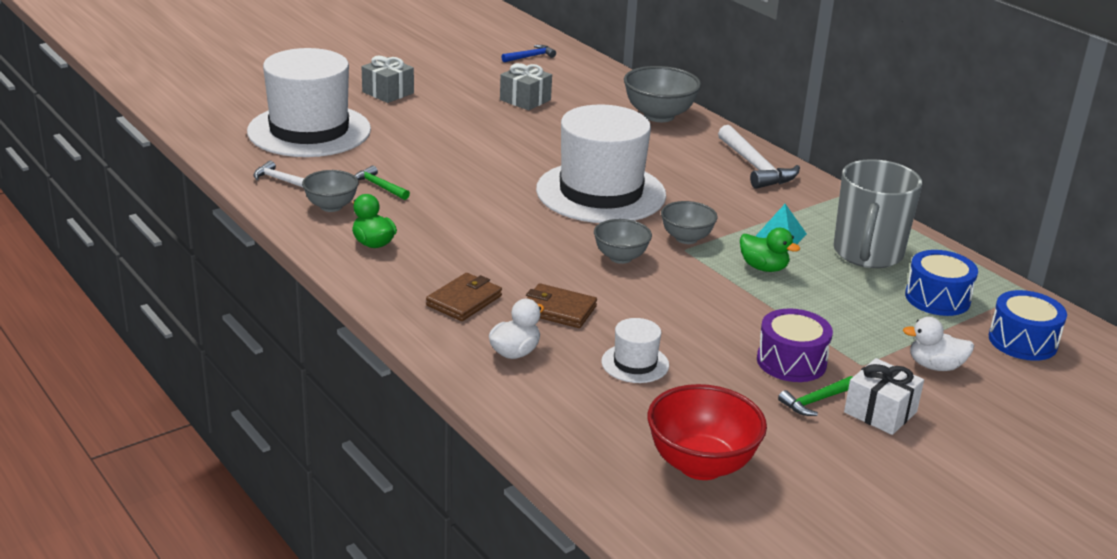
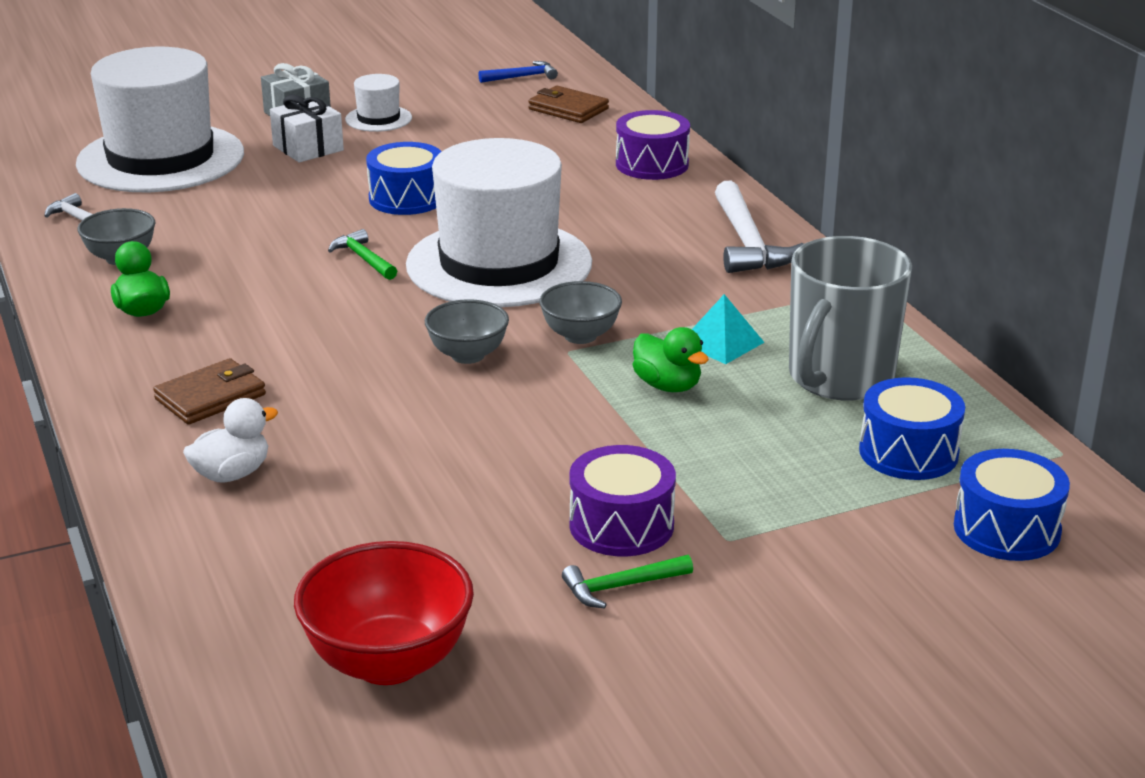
camera: 15 degrees right, 0 degrees up
green hammer [354,165,410,200] -> green hammer moved to [328,229,397,280]
grey gift [500,63,552,110] -> none
brown wallet [526,283,597,328] -> brown wallet moved to [528,85,609,123]
white hat [601,318,669,383] -> white hat moved to [345,74,412,132]
grey bowl [624,66,701,122] -> purple drum [616,110,690,180]
white gift [844,358,924,435] -> white gift moved to [270,95,344,163]
white duck [903,317,974,371] -> none
none -> blue drum [366,142,442,215]

